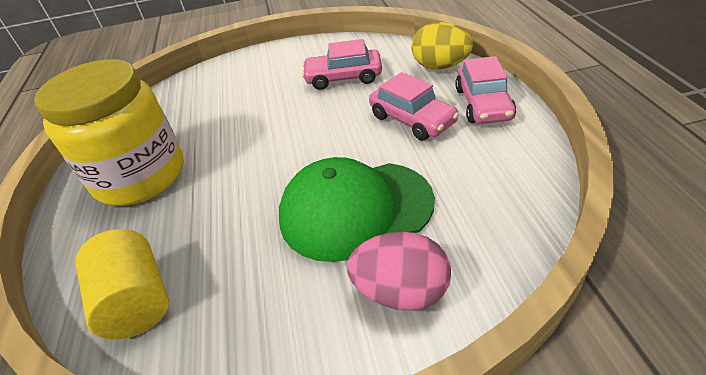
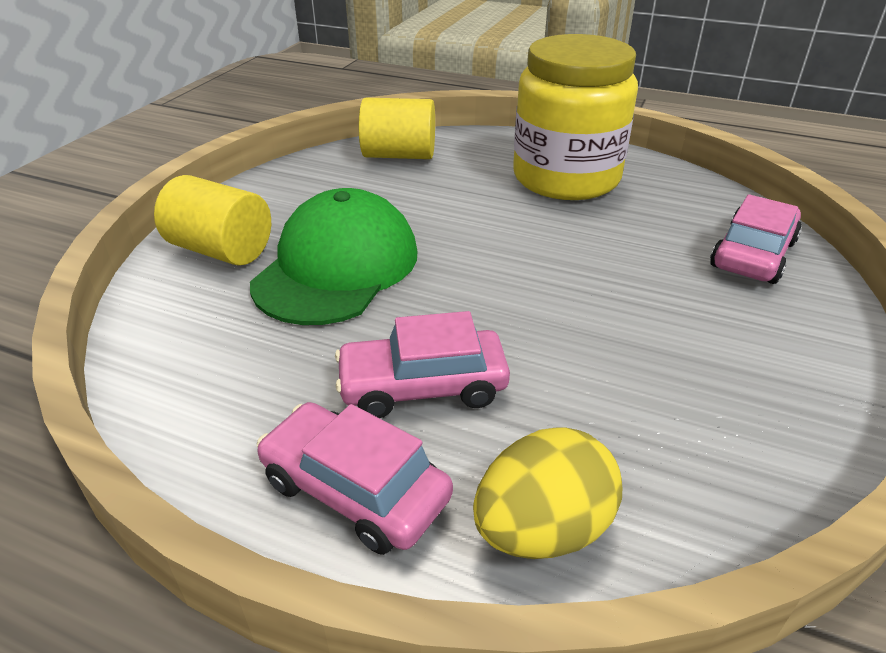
camera: 120 degrees right, 5 degrees down
pink car [302,39,382,90] -> pink car moved to [710,194,802,284]
pink egg [347,232,451,311] -> yellow cylinder [154,175,271,266]

